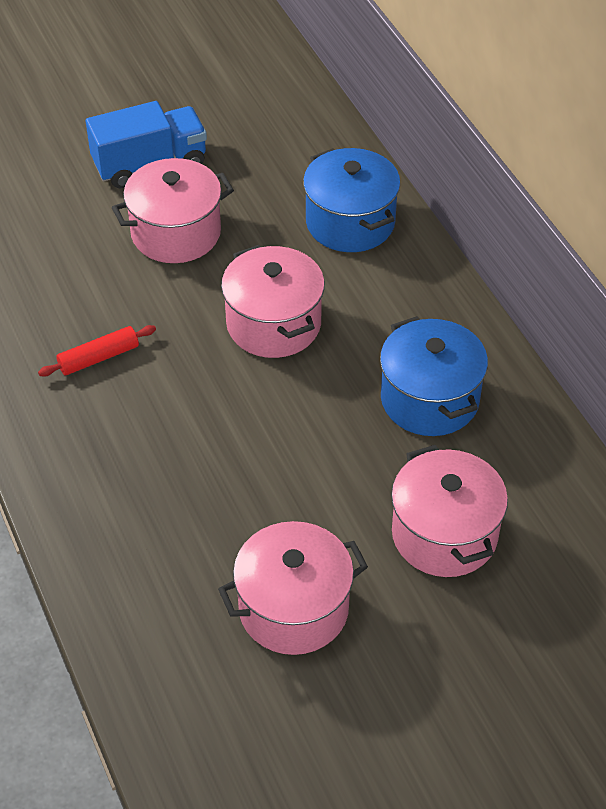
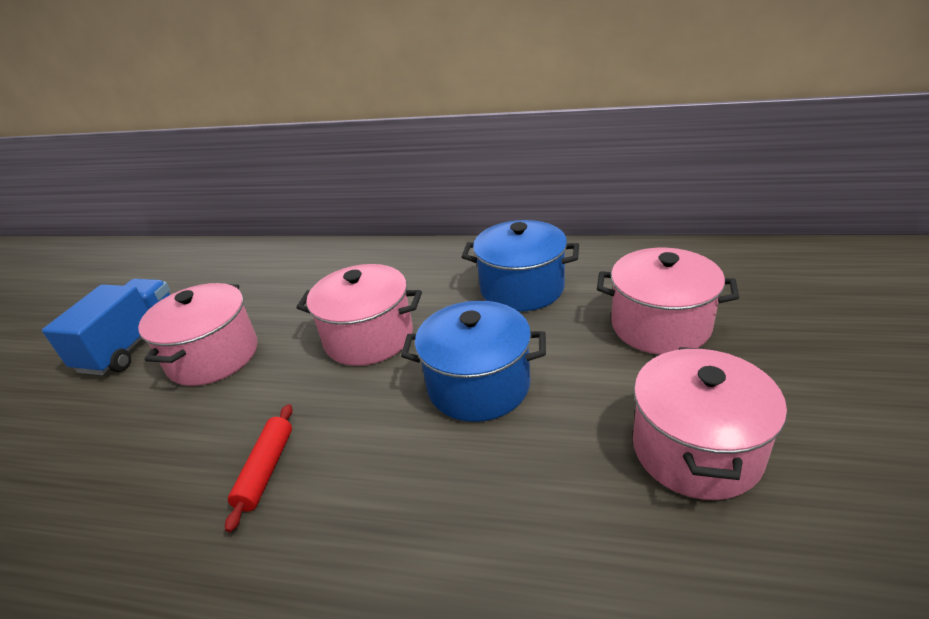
camera: 50 degrees left, 15 degrees down
blue pot [303,148,401,252] -> blue pot moved to [401,301,546,422]

